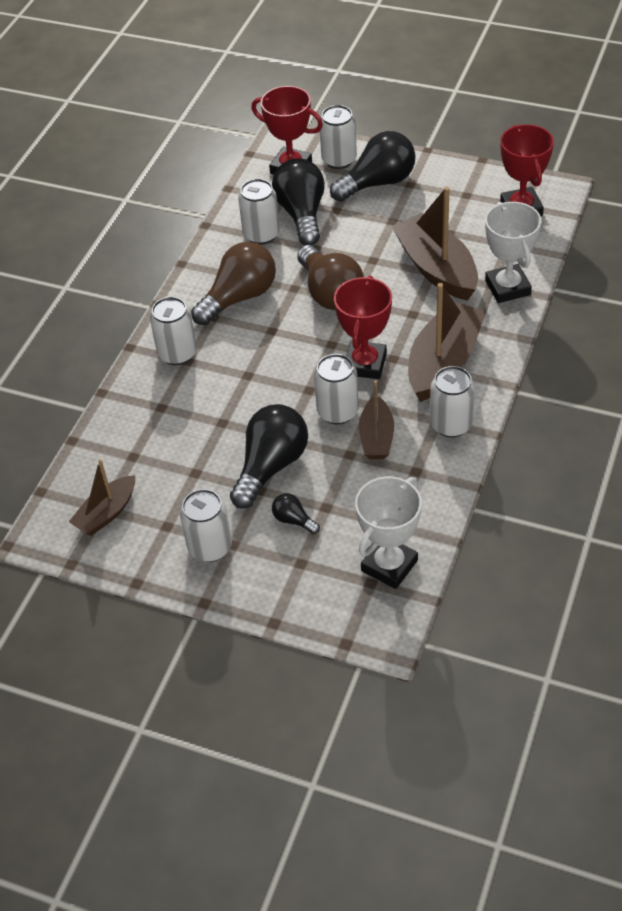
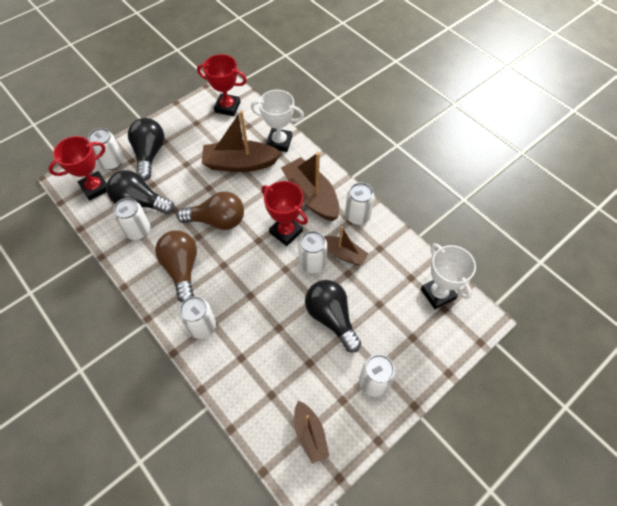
camera: 65 degrees left, 10 degrees up
black light bulb [272,493,320,534] -> none

